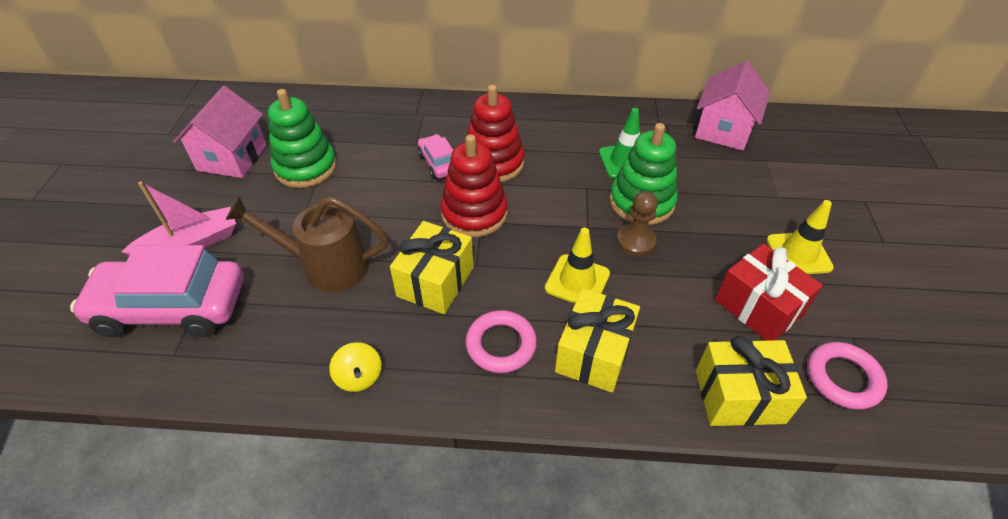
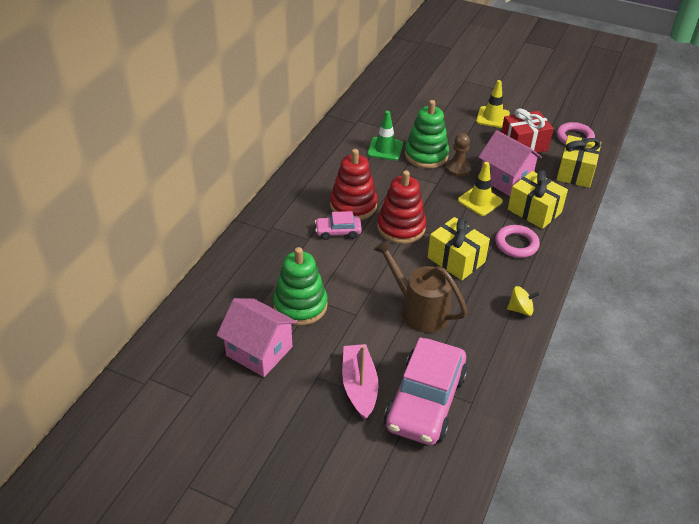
camera: 70 degrees left, 5 degrees down
brown watering can [226,197,388,292] -> brown watering can turned 105 degrees clockwise [373,239,467,333]
pink house [695,61,770,150] -> pink house moved to [478,130,542,196]

